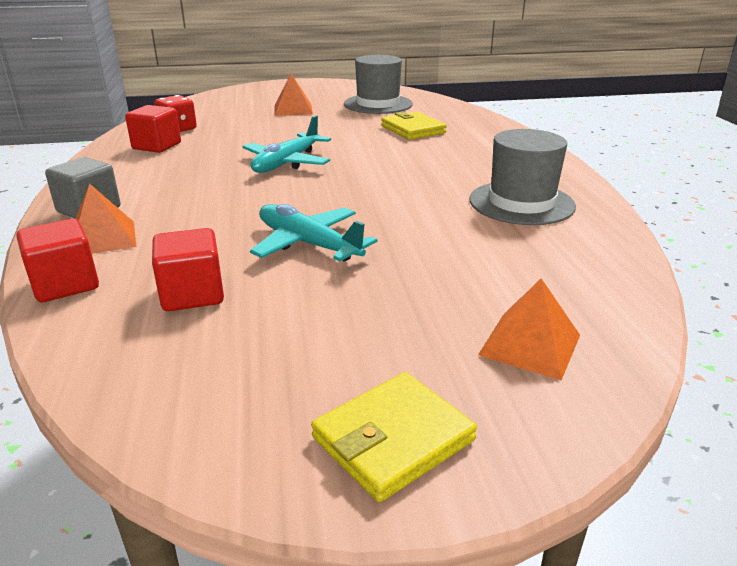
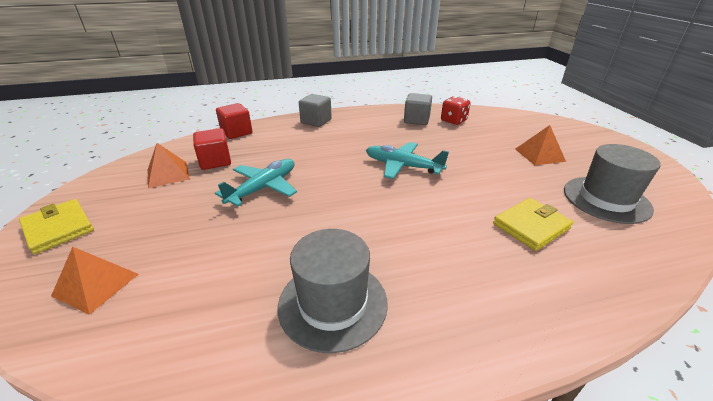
camera: 85 degrees right, 5 degrees up
orange pyramid [76,183,137,254] -> orange pyramid moved to [148,143,190,188]
red cube [125,105,181,153] -> grey cube [404,93,432,125]

